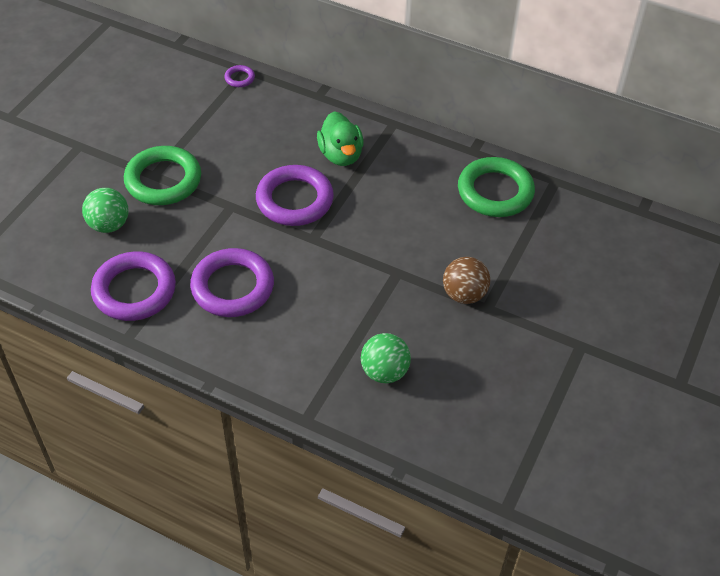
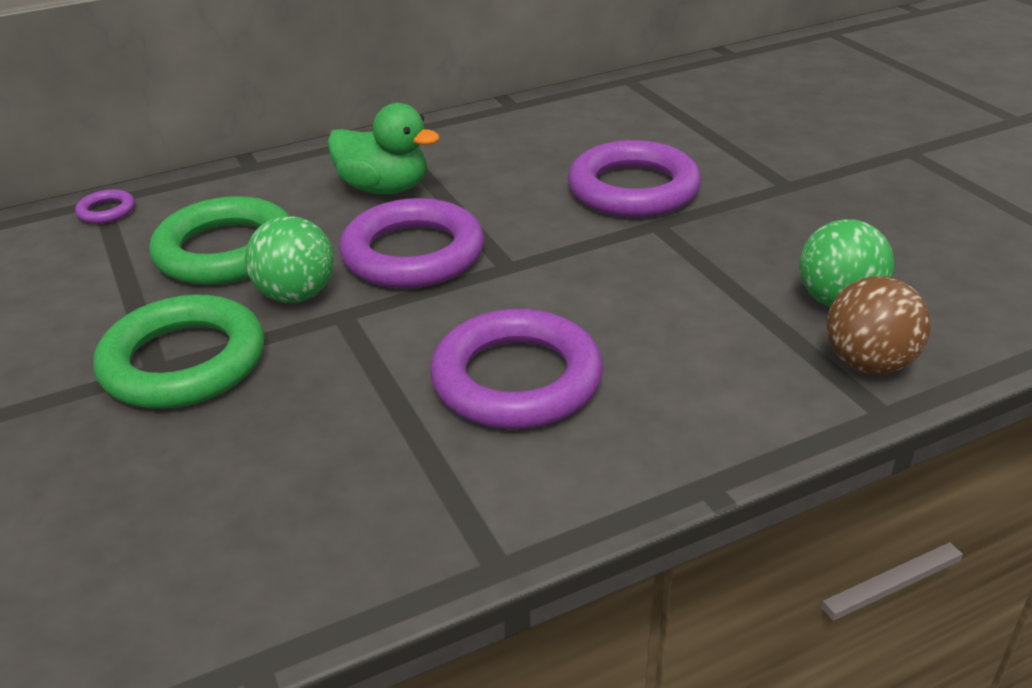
camera: 50 degrees left, 15 degrees down
green ball [82,188,129,233] -> green ball moved to [245,216,334,303]
purple ring [91,251,176,321] -> purple ring moved to [568,140,701,217]
brown ball [443,257,490,304] -> brown ball moved to [827,276,931,374]
green ring [458,157,535,217] -> green ring moved to [149,196,289,285]

